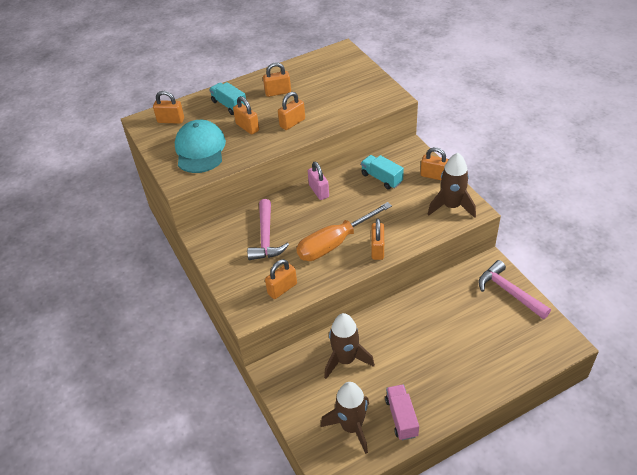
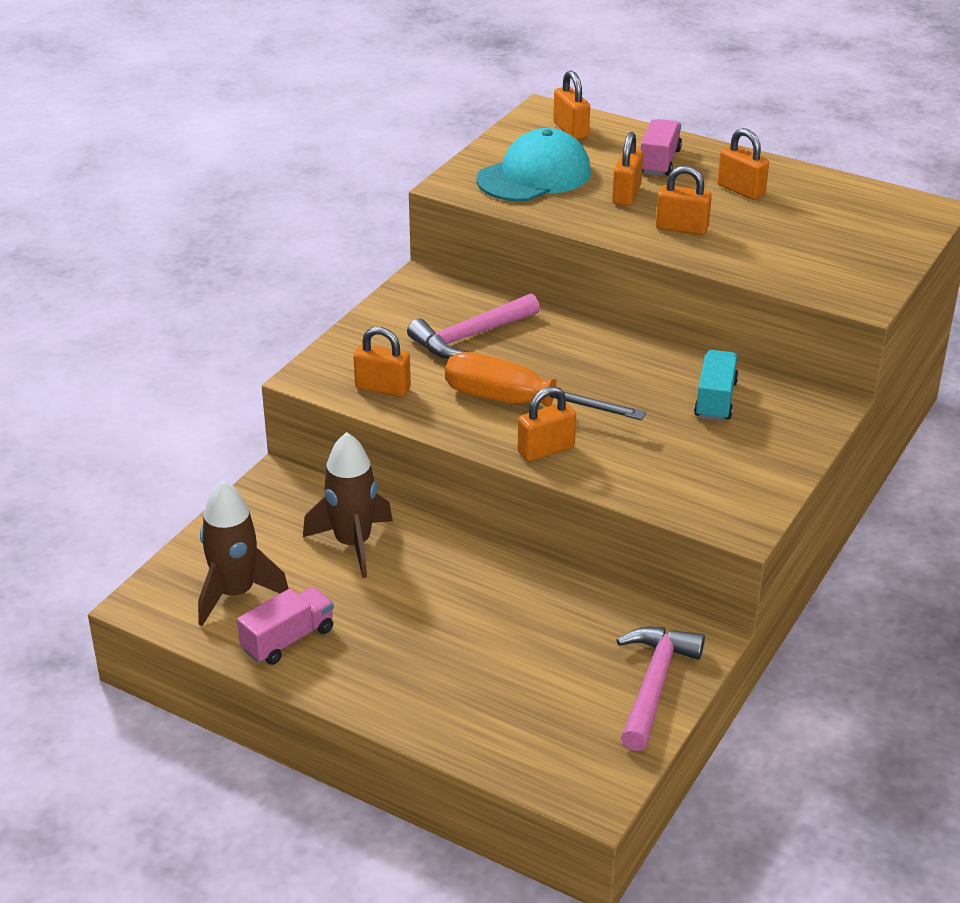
camera: 55 degrees right, 10 degrees down
turquoise truck [209,82,246,115] -> pink truck [641,119,682,176]
pink padlock [308,162,329,200] -> none
orange padlock [421,147,449,180] -> none
brown rocket [428,153,476,218] -> none

